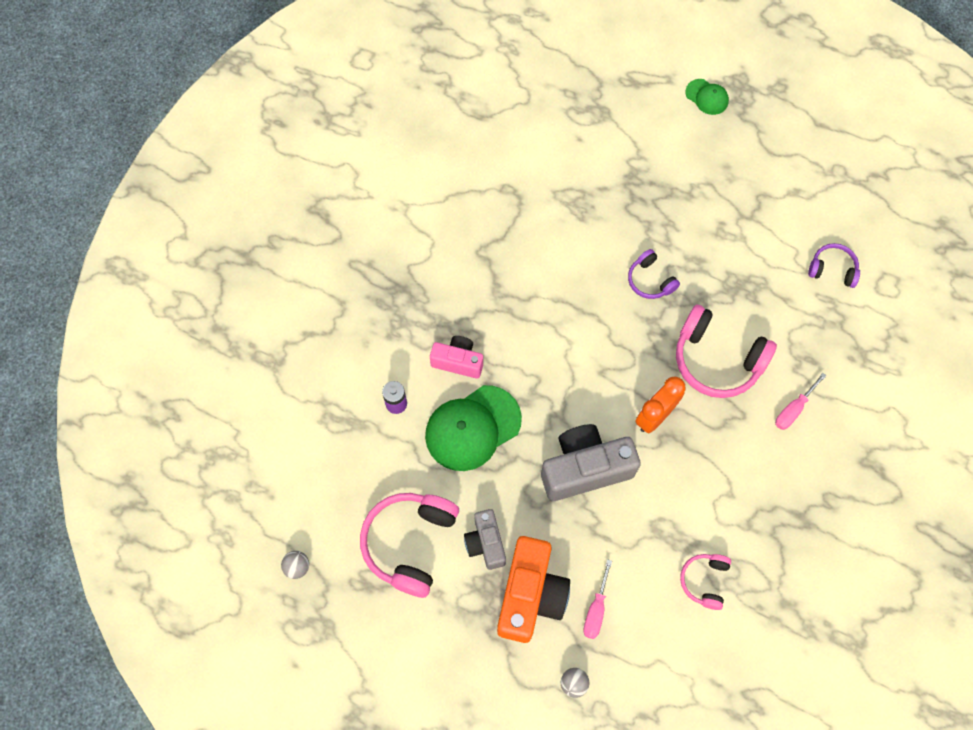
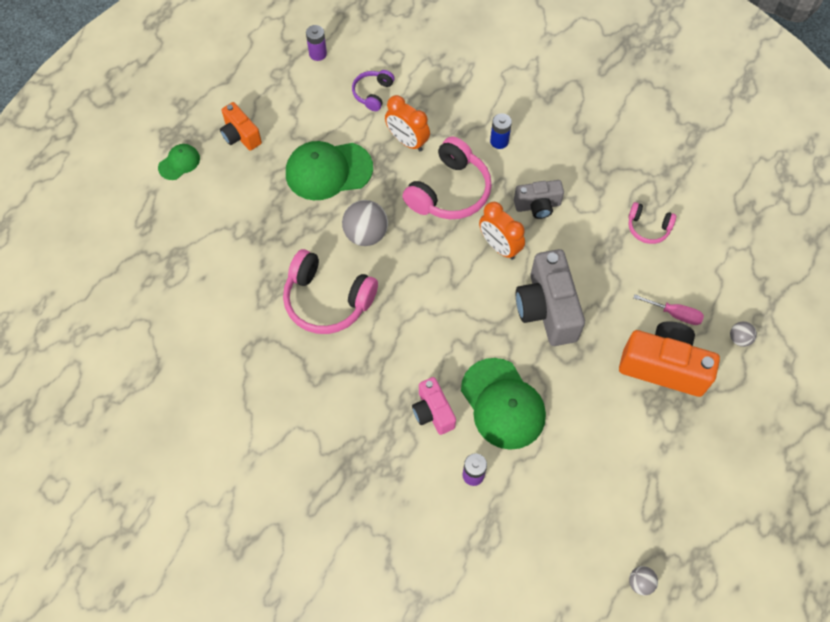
camera: 85 degrees left, 5 degrees down
pink headphones [360,493,459,598] -> pink headphones moved to [283,249,378,334]
pink camera [430,336,483,379] -> pink camera turned 45 degrees counterclockwise [412,377,456,435]
grey camera [464,509,506,570] -> grey camera moved to [514,180,564,219]
purple headphones [628,249,680,299] -> grey ball [342,200,388,246]
pink screwdriver [775,373,826,430] -> blue battery [490,113,512,149]
none -> orange camera [220,102,262,151]
none -> green cap [286,141,373,200]
none -> purple battery [306,25,327,61]
none -> orange clock [385,95,430,151]

